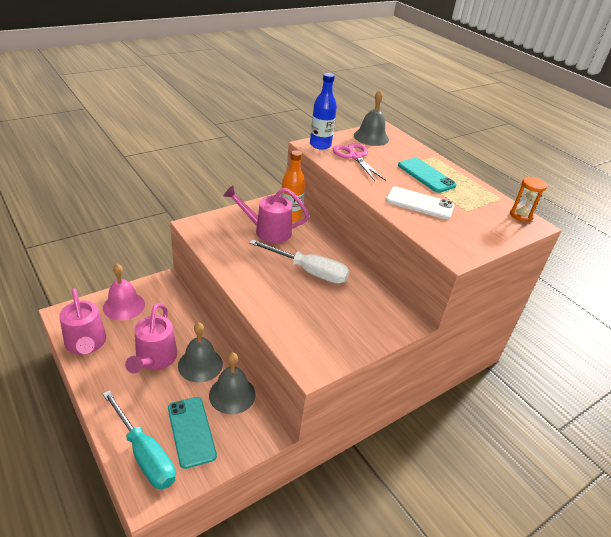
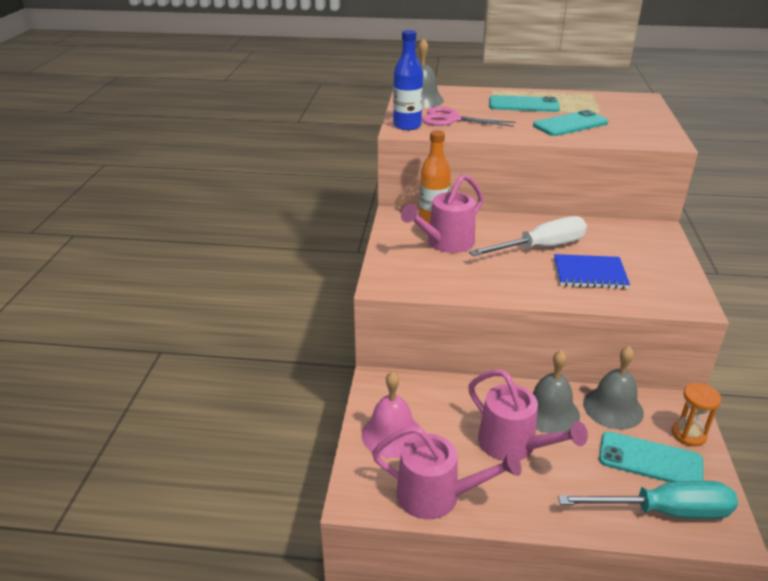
camera: 45 degrees left, 5 degrees down
white phone [386,187,454,220] -> turquoise phone [533,110,608,136]
orange hourglass [510,177,547,222] -> orange hourglass moved to [672,383,721,446]
none -> blue notebook [554,254,630,289]

